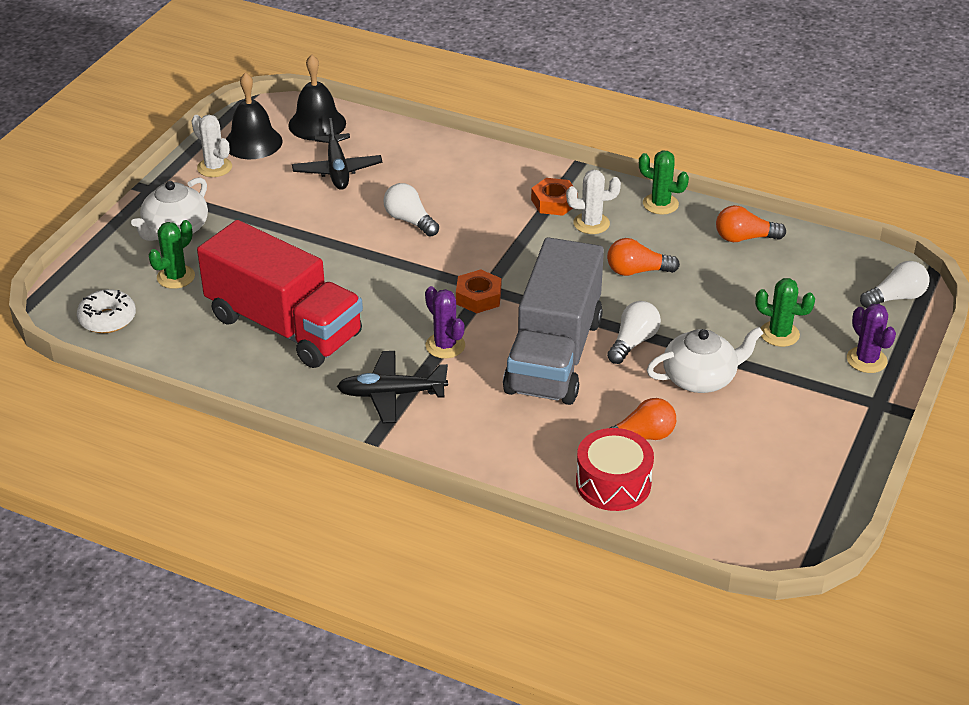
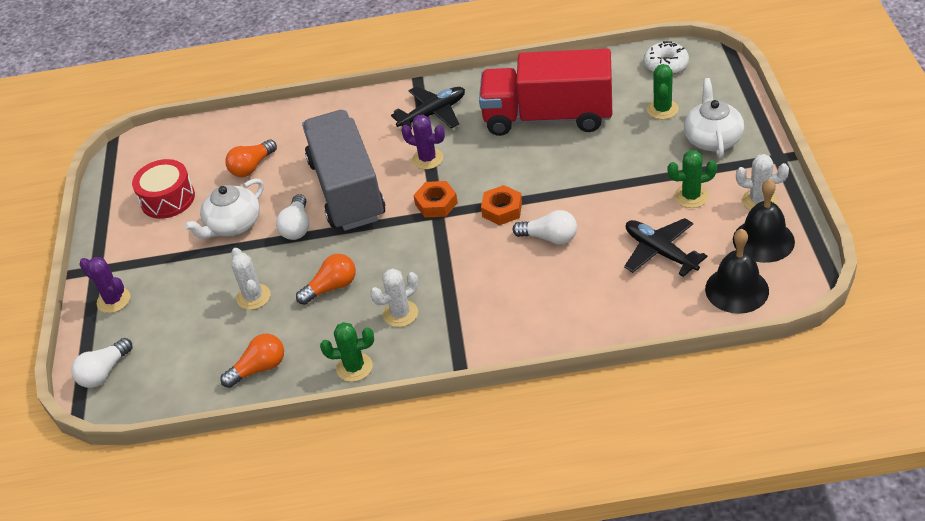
camera: 155 degrees right, 5 degrees up
orange nut [531,178,578,216] -> orange nut moved to [481,185,522,225]
red drum [576,428,654,511] -> red drum moved to [132,159,195,219]
green cactus [755,278,815,347] -> green cactus moved to [667,150,717,208]
none -> white cactus [231,248,271,310]

